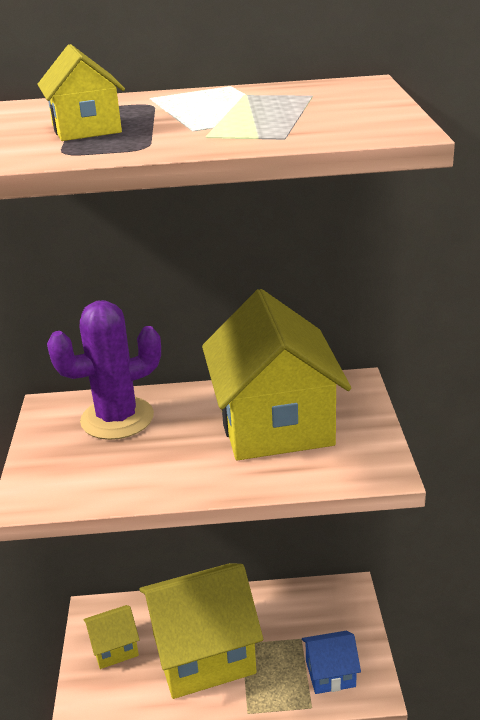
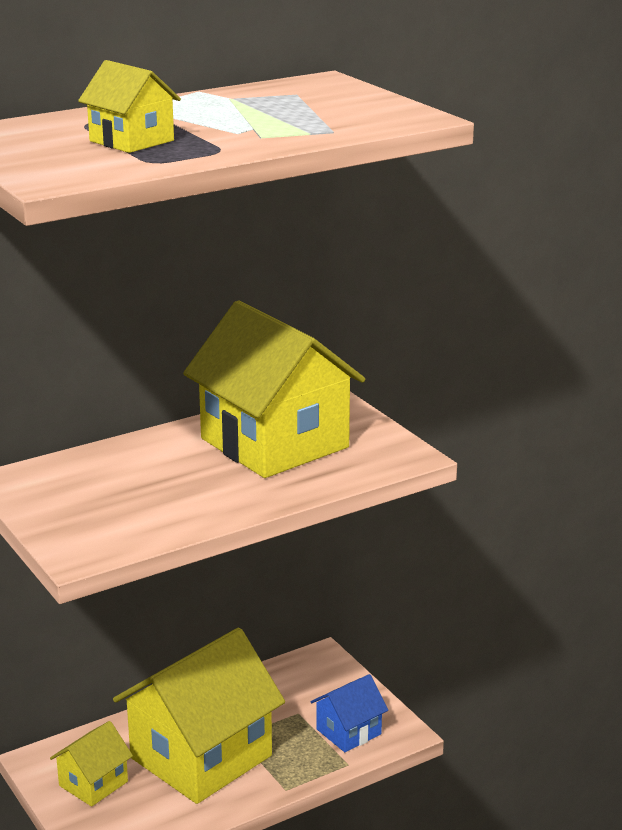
camera: 30 degrees left, 5 degrees down
purple cactus [47,300,161,440] -> none

